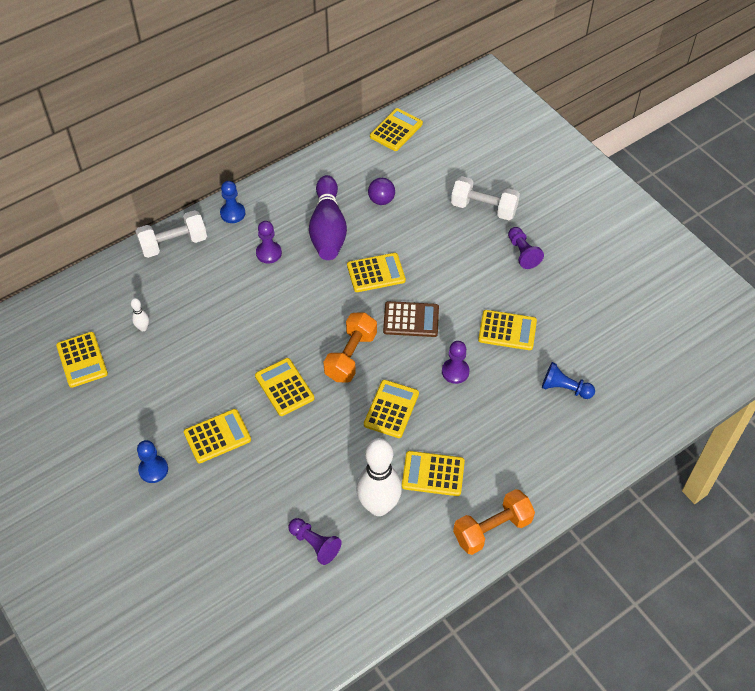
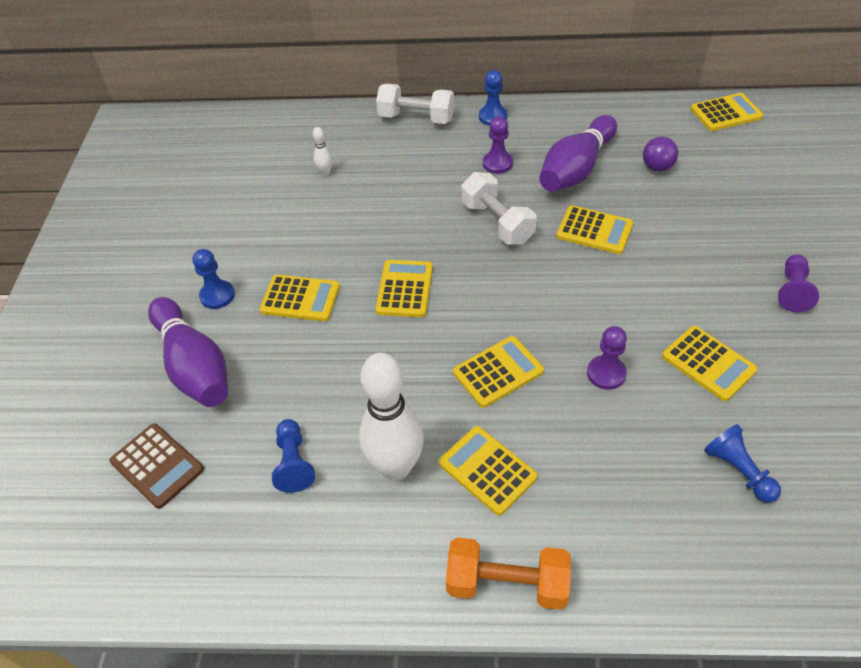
camera: 40 degrees right, 5 degrees down
yellow calculator [56,332,108,388] -> none
purple pawn [288,518,342,565] -> blue pawn [272,419,315,493]
orange dumbbell [323,313,377,383] -> none
brown calculator [383,301,439,337] -> brown calculator moved to [109,424,204,509]
white dumbbell [451,176,520,220] -> white dumbbell moved to [462,172,537,245]
none -> purple bowling pin [148,297,228,407]

